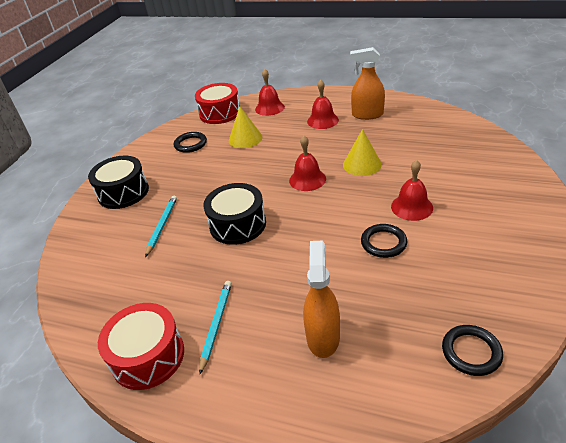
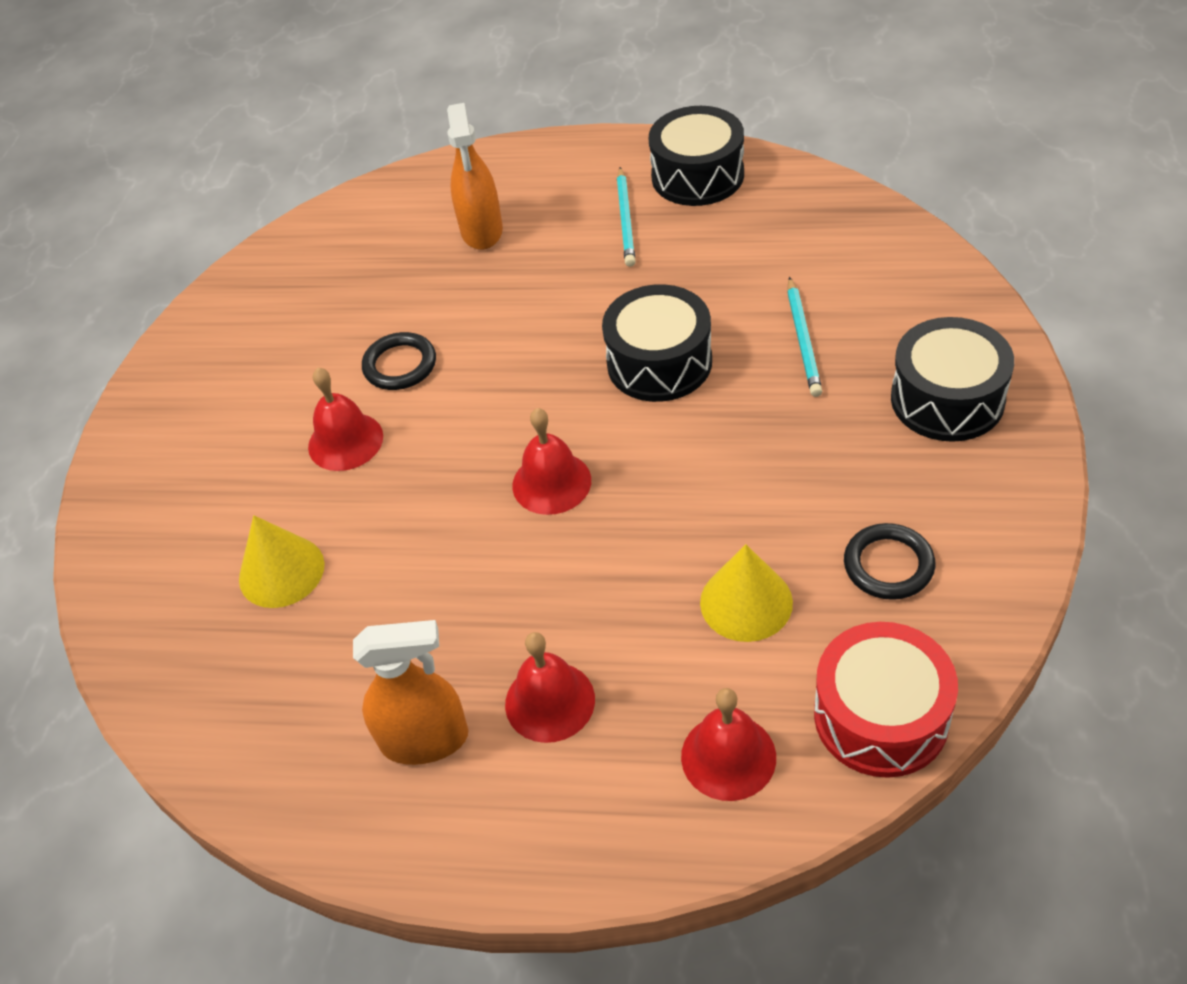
camera: 170 degrees right, 10 degrees up
red drum [98,303,184,390] -> black drum [649,106,744,206]
yellow cone [343,129,382,176] -> yellow cone moved to [239,515,325,608]
black ring [442,325,503,376] -> none

